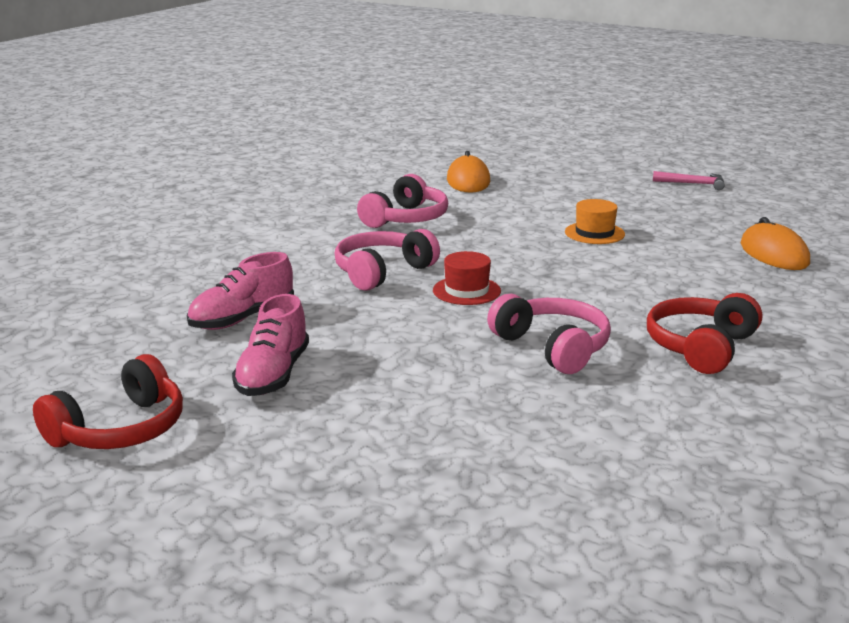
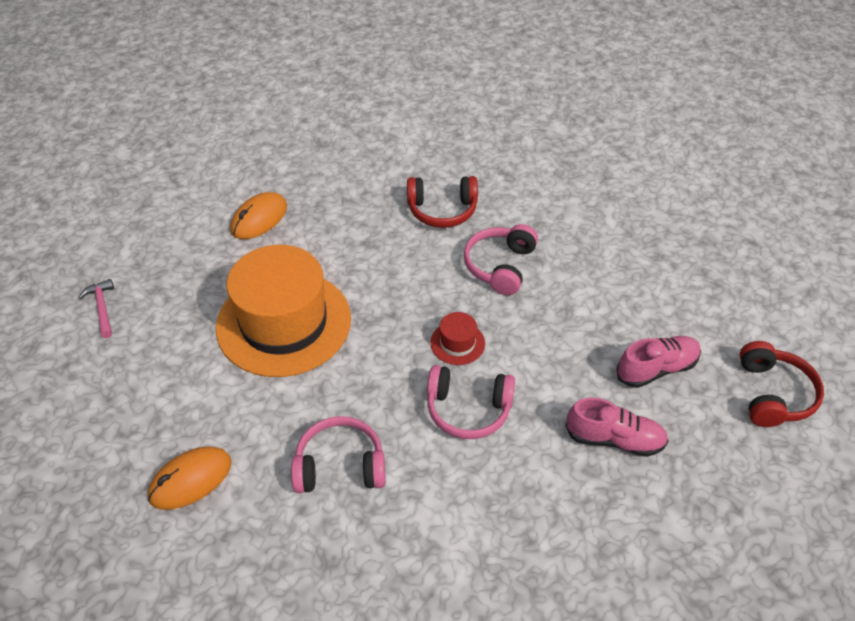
camera: 125 degrees left, 25 degrees up
red headphones [33,354,183,449] -> red headphones turned 90 degrees clockwise [740,341,824,427]
orange hat [565,199,625,244] -> orange hat [216,245,351,377], size x2.49

